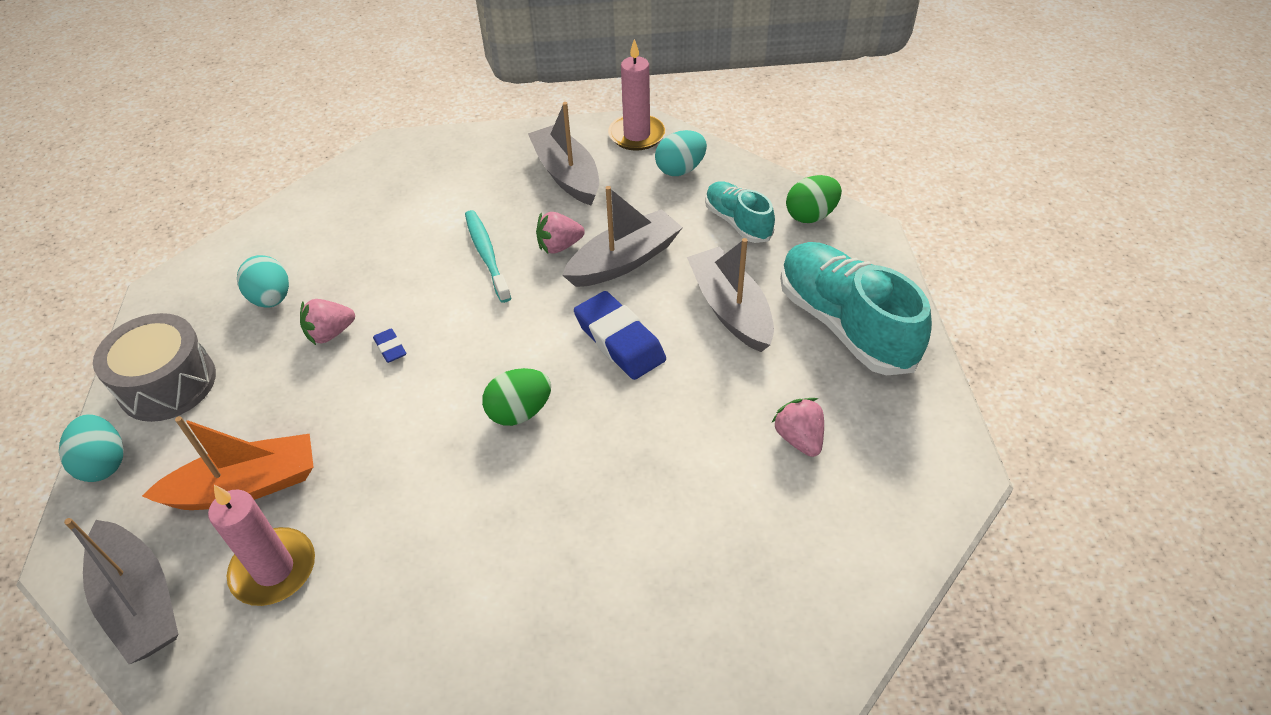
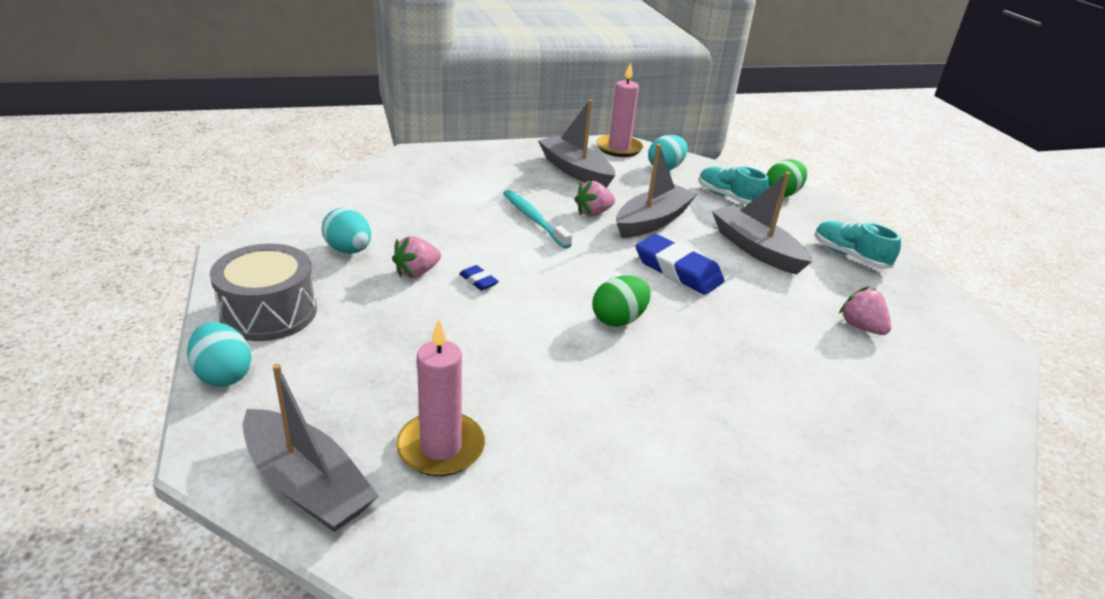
camera: 15 degrees left, 15 degrees down
orange boat [142,416,314,510] -> none
turquoise shoe [780,242,932,375] -> turquoise shoe [815,221,901,269], size x0.56

